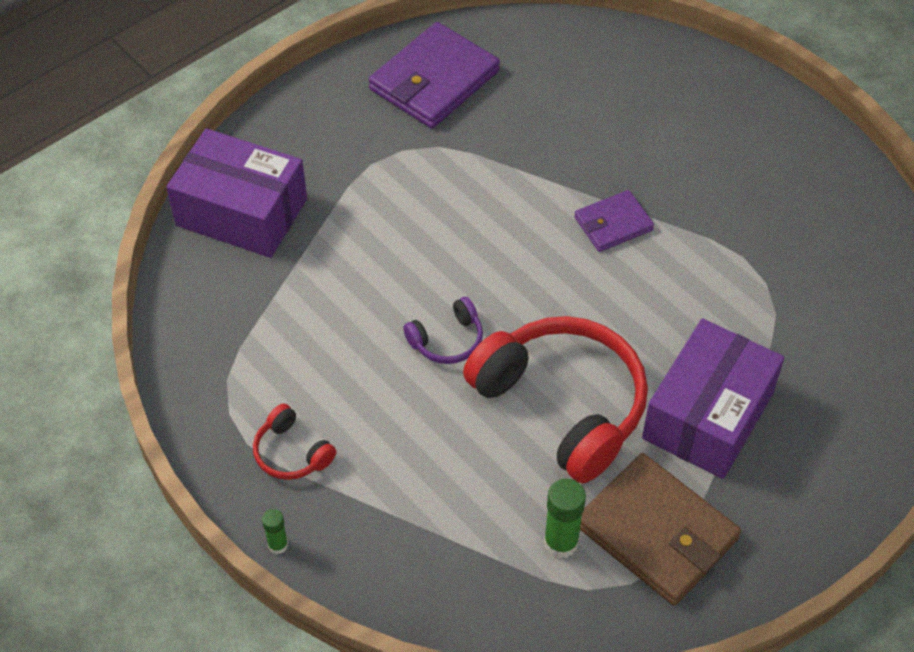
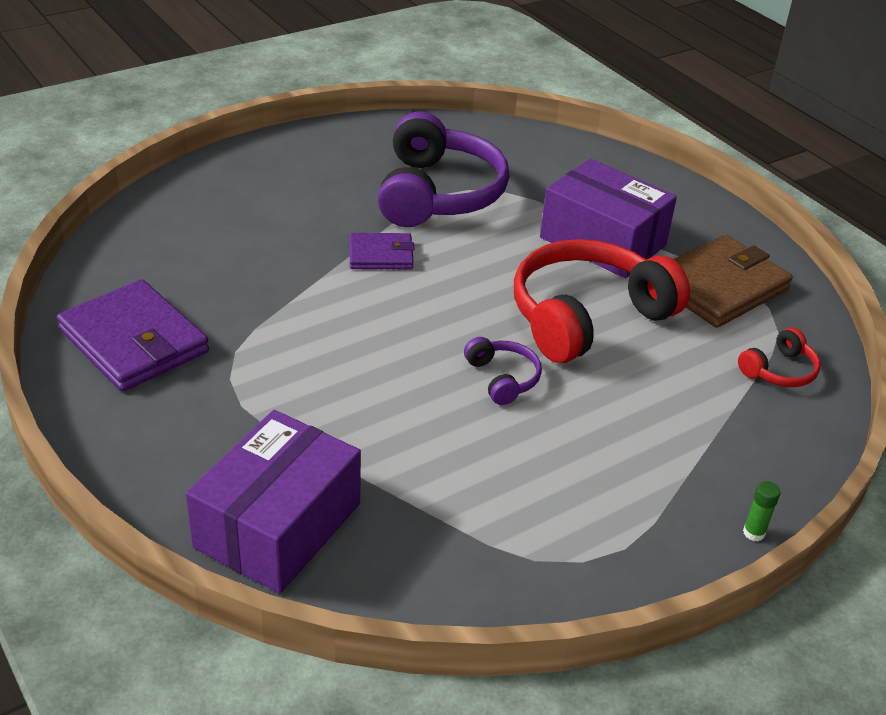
camera: 85 degrees left, 15 degrees down
red headphones [253,404,336,480] -> red headphones moved to [738,327,821,387]
green glue stick [544,478,586,558] -> none
purple wallet [574,190,654,252] -> purple wallet turned 75 degrees counterclockwise [349,233,414,269]
none -> purple headphones [378,112,510,227]

